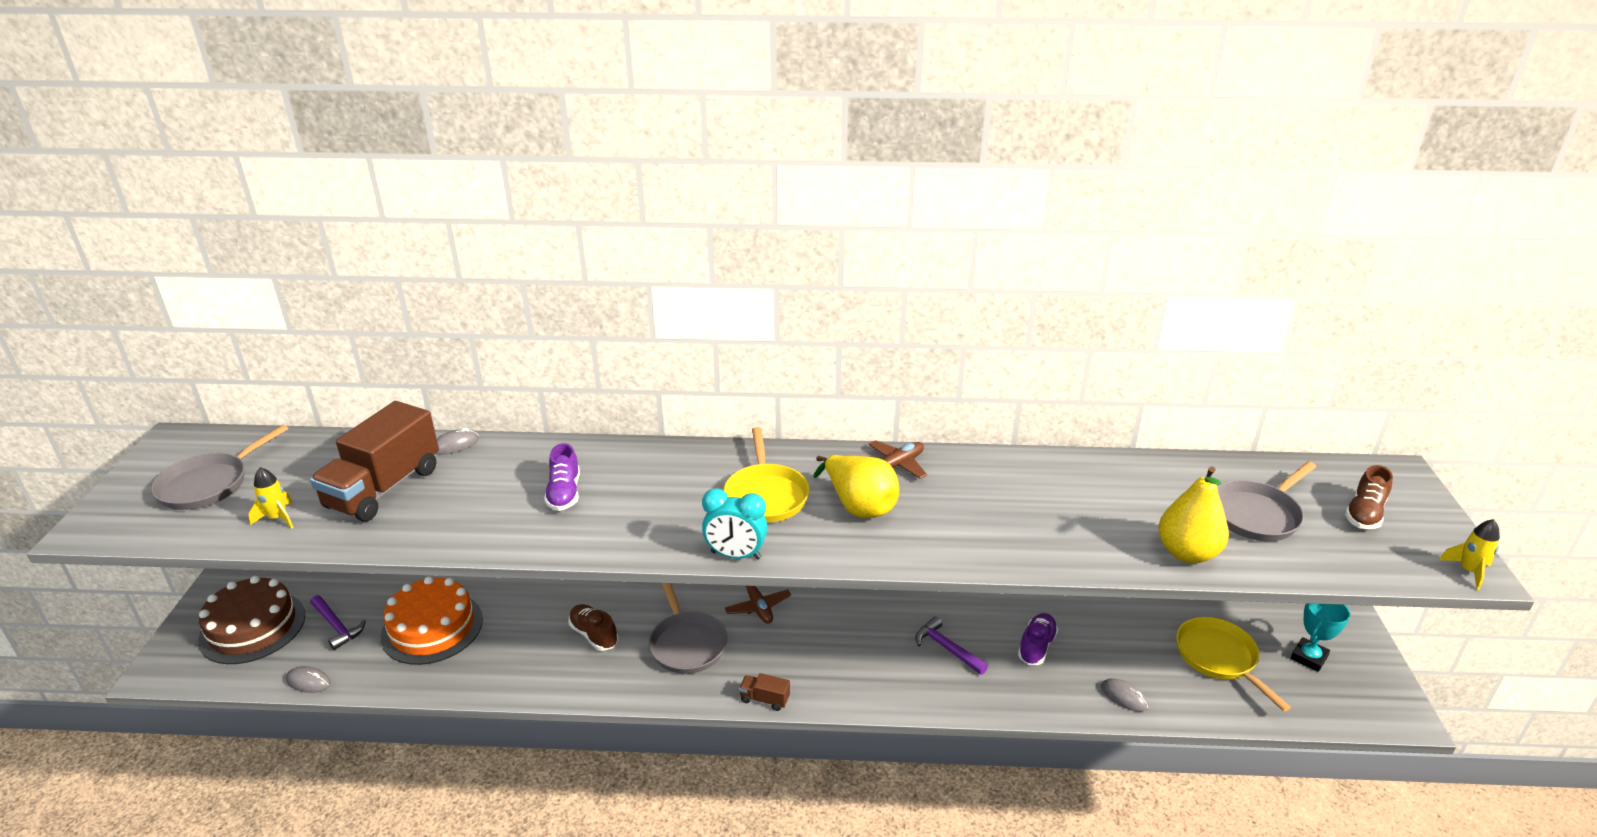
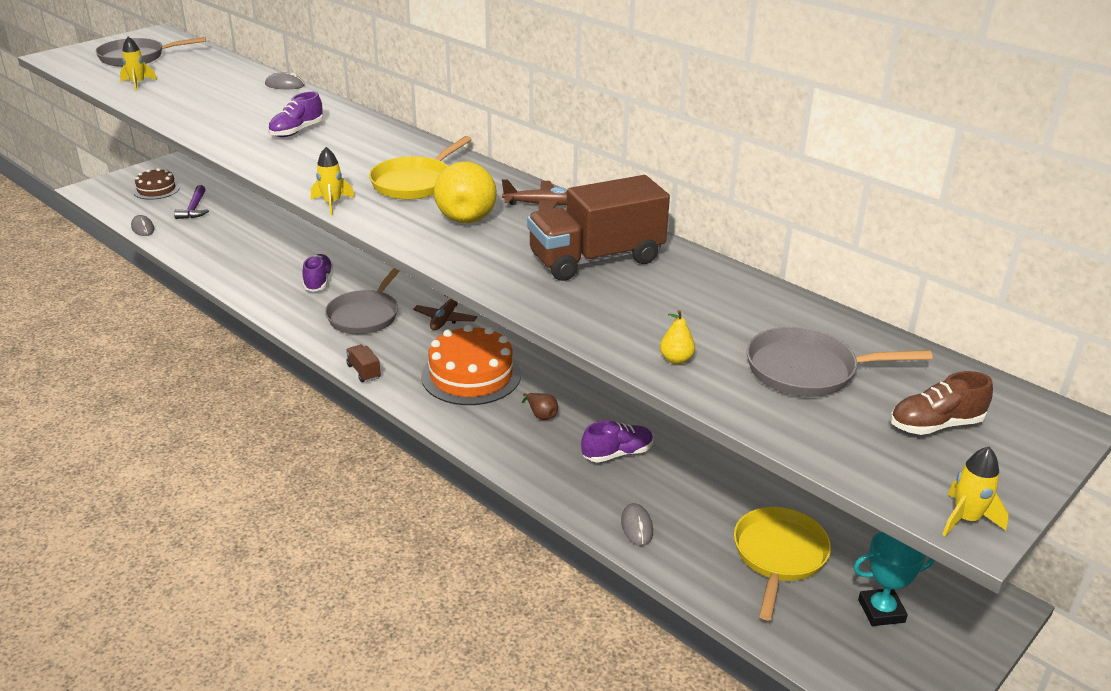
camera: 40 degrees right, 0 degrees up
brown cake [198,576,305,664] -> brown cake [133,168,180,200], size x0.59
brown truck [310,401,439,522] -> brown truck moved to [527,175,670,281]
orange cake [381,576,483,665] -> orange cake moved to [421,325,521,405]
brown shoe [569,604,618,651] -> purple shoe [303,254,333,292]
turquoise clock [702,488,768,560] -> yellow rocket [311,147,355,215]
purple hammer [915,616,988,675] -> brown pear [522,393,558,420]
yellow pear [1158,466,1229,563] -> yellow pear [660,310,695,364], size x0.46

